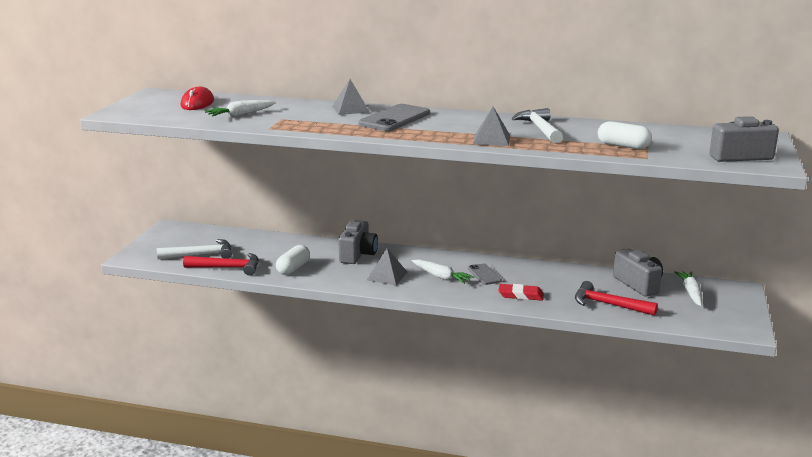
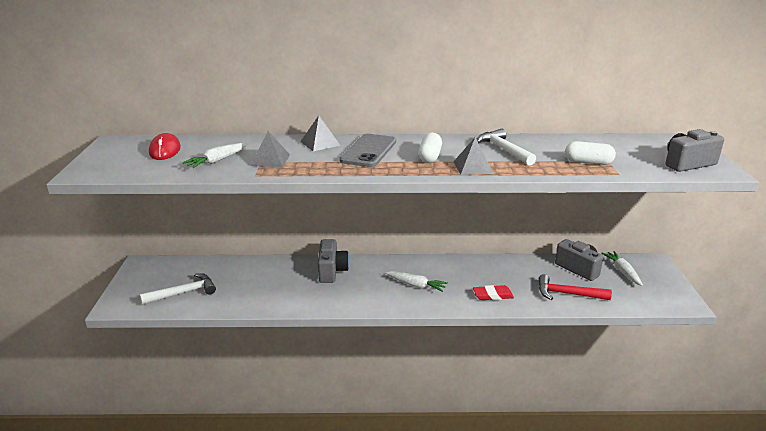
camera: 15 degrees left, 5 degrees up
red hammer [183,253,259,276] -> none
white capsule [276,245,310,275] -> white capsule moved to [419,133,442,163]
grey pyramid [367,248,407,285] -> grey pyramid moved to [251,131,290,167]
grey phone [468,264,502,285] -> none

